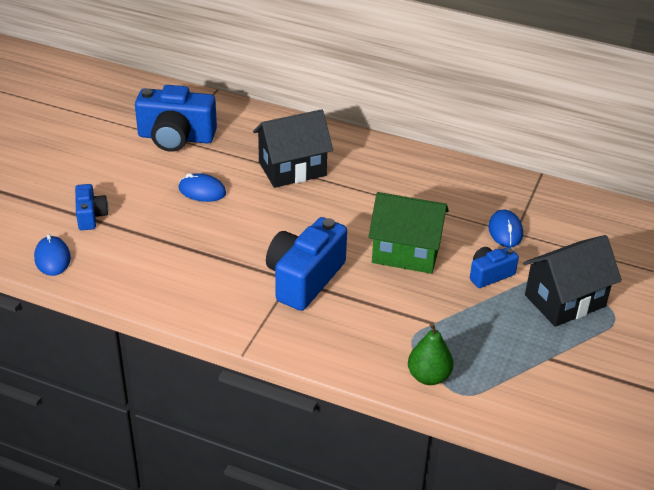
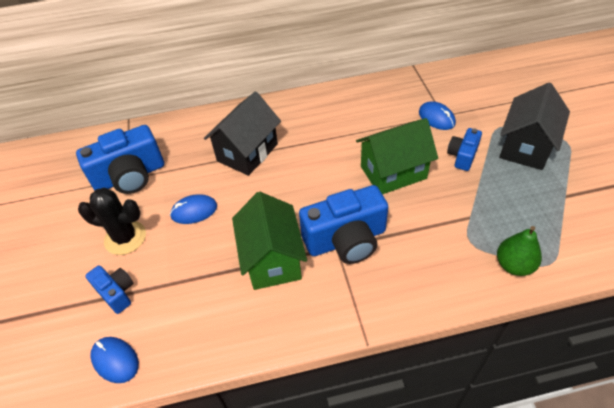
camera: 30 degrees left, 10 degrees up
blue camera [266,217,347,311] -> blue camera turned 105 degrees counterclockwise [299,185,388,264]
none -> black cactus [78,188,146,255]
none -> green house [232,192,307,290]

